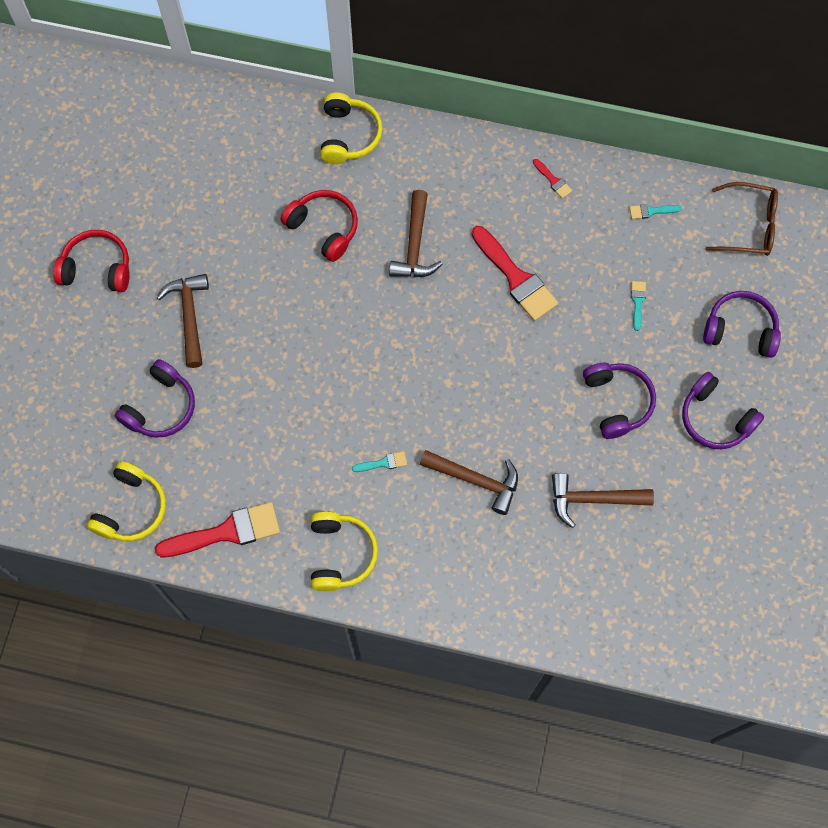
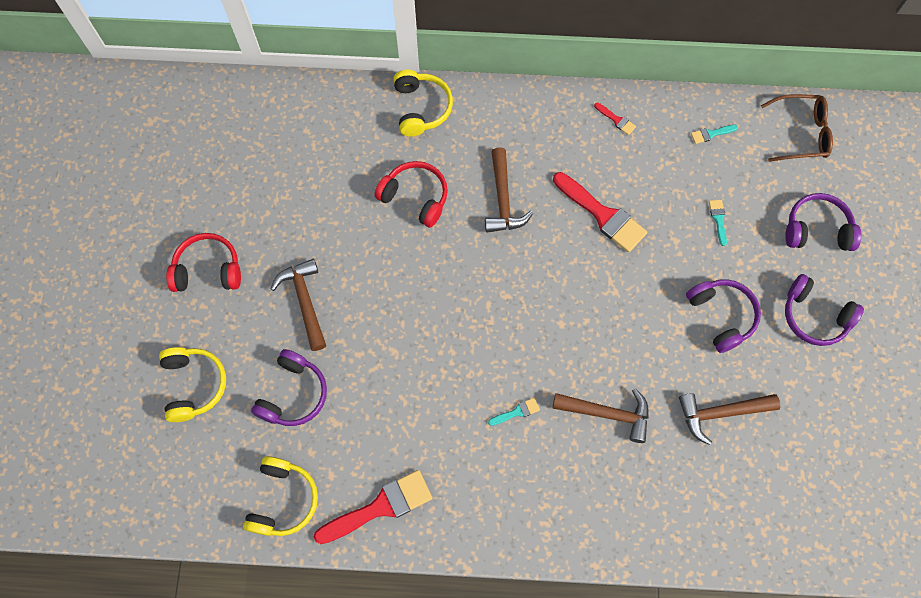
camera: 10 degrees left, 0 degrees up
yellow headphones [311,511,378,591] -> yellow headphones moved to [159,347,226,422]

